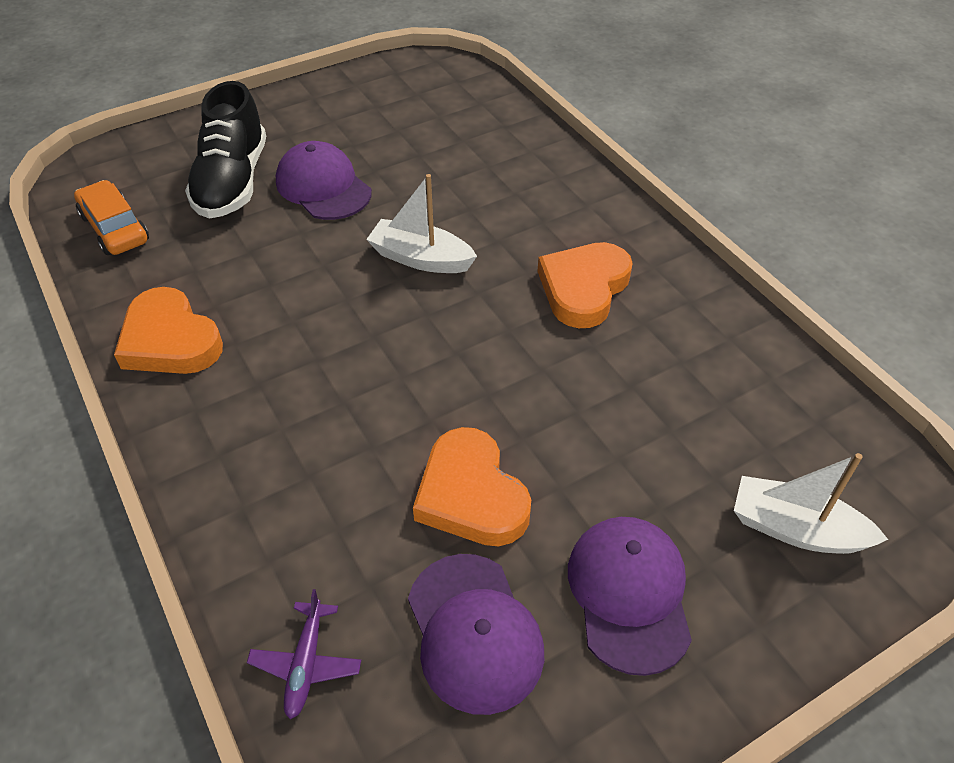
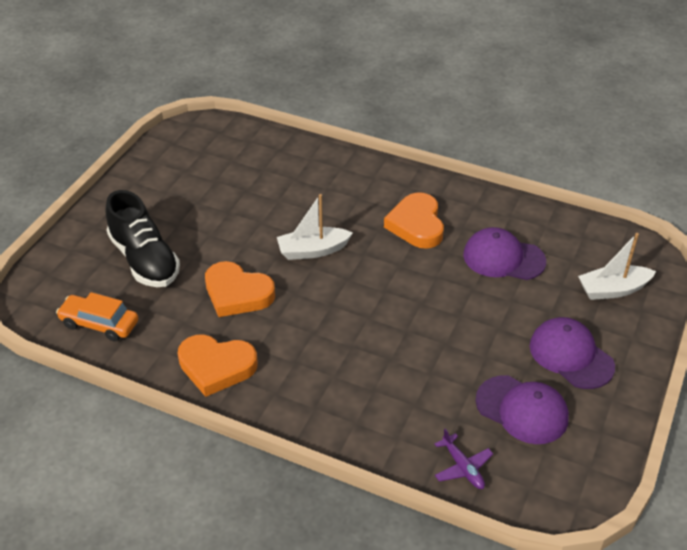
camera: 35 degrees left, 5 degrees down
purple cap [276,141,372,220] -> purple cap moved to [463,227,546,280]
orange heart [413,427,531,546] -> orange heart moved to [205,261,275,317]

